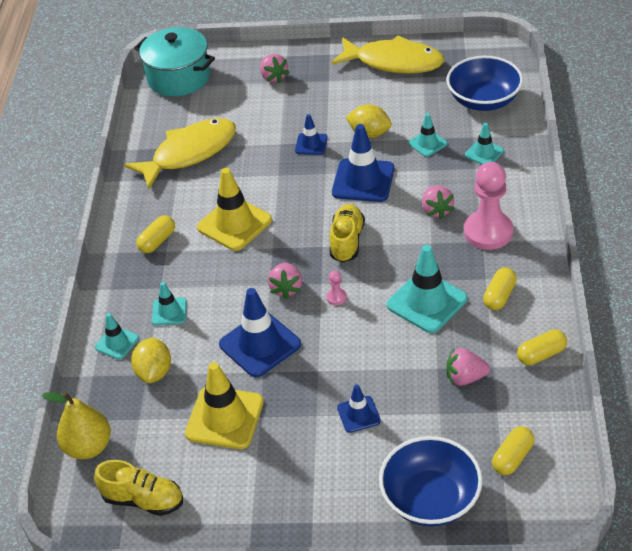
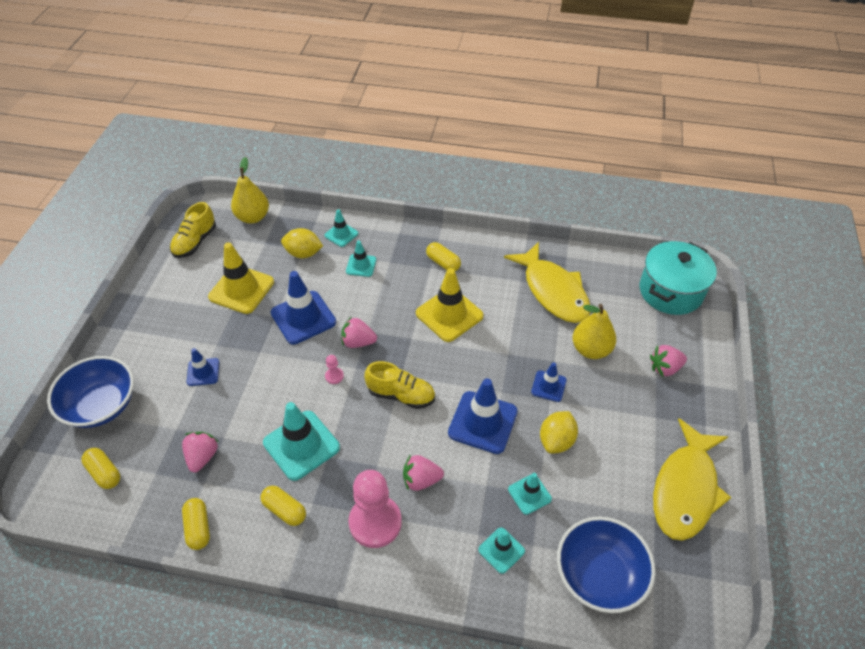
camera: 95 degrees right, 5 degrees up
none -> yellow pear [573,304,616,359]

